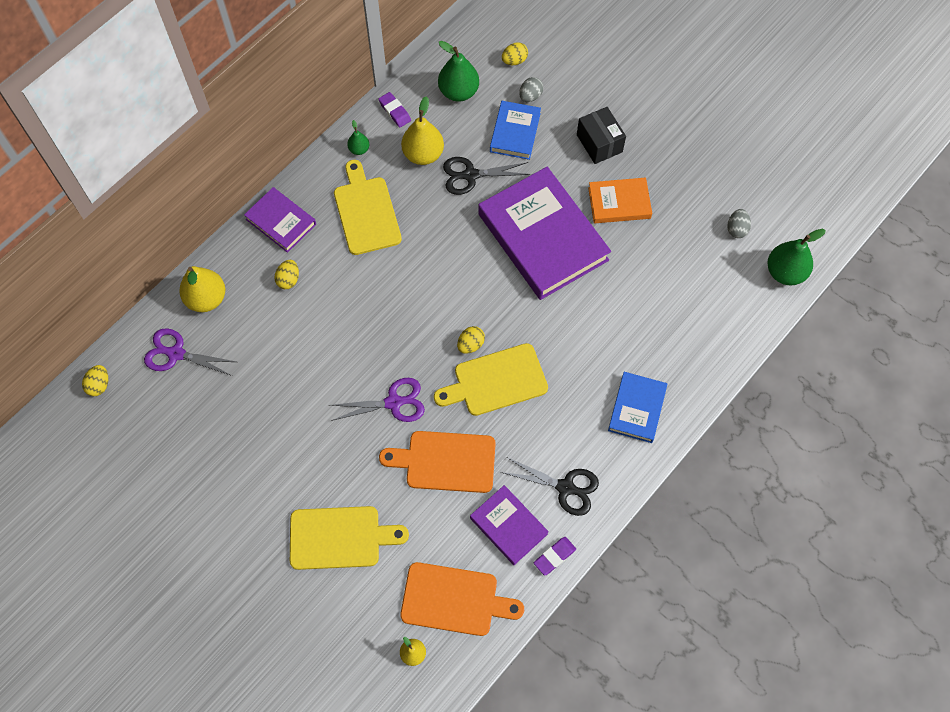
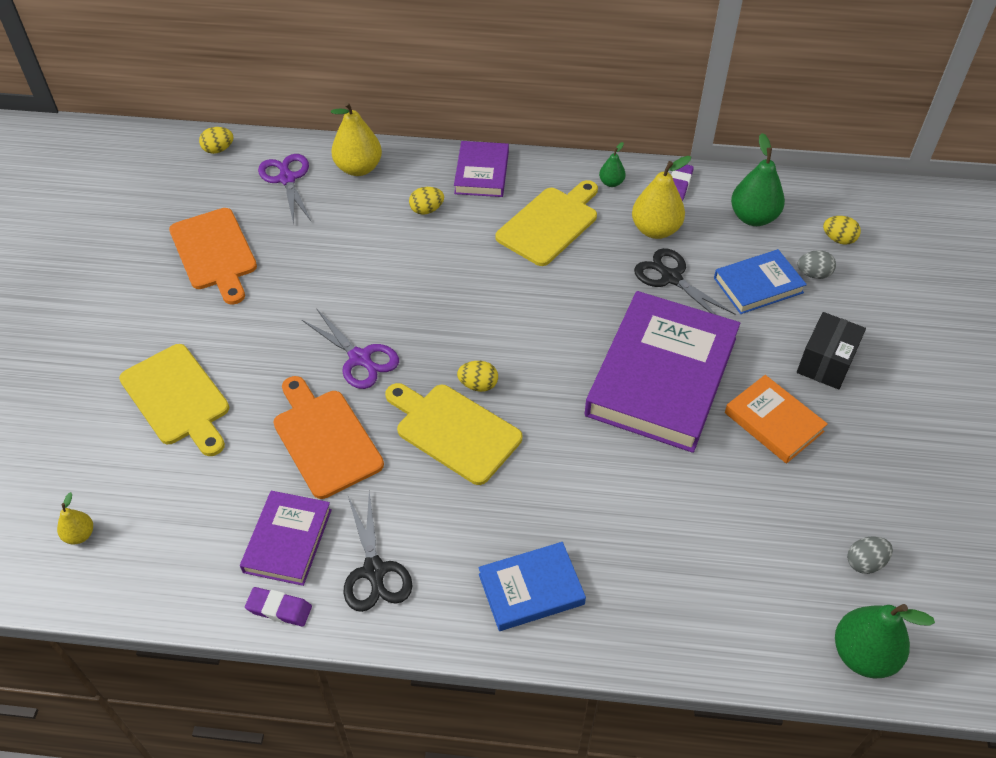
camera: 55 degrees right, 15 degrees down
orange cutting board [400,562,524,636] -> orange cutting board moved to [169,208,257,305]

